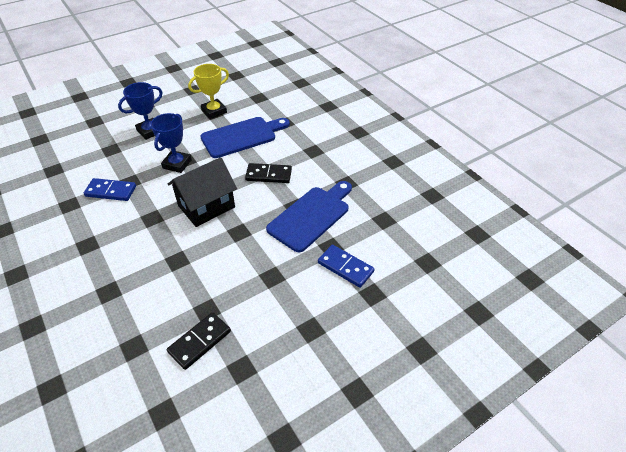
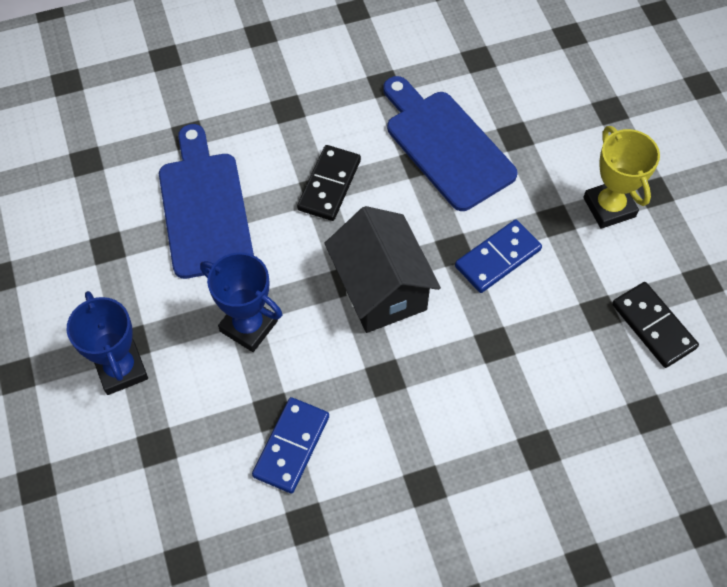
camera: 75 degrees left, 15 degrees up
yellow trophy [188,64,229,119] -> yellow trophy moved to [583,126,660,229]
blue domino [318,245,375,288] -> blue domino moved to [455,219,542,293]

